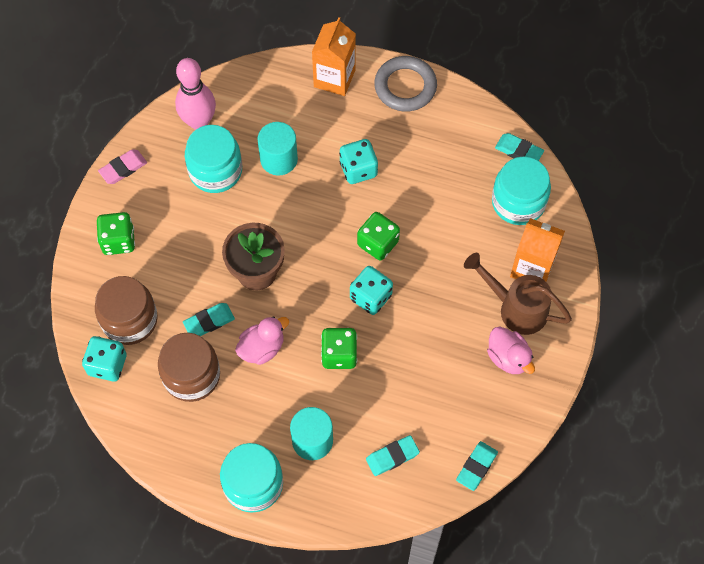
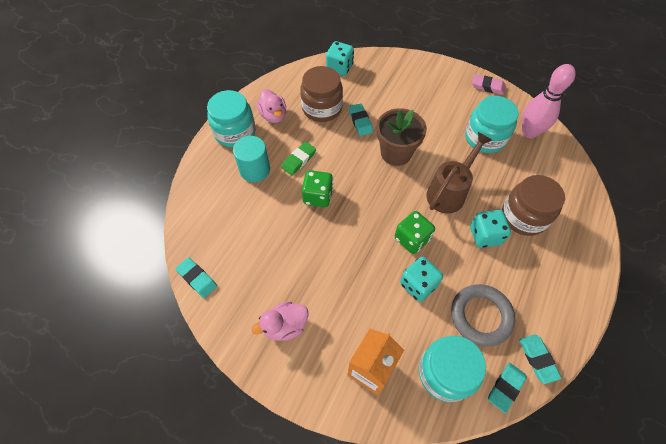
camera: 100 degrees right, 5 degrees down
brown jar [95,276,158,345] -> brown jar moved to [502,175,565,236]
green dice [97,212,135,255] -> none
pink eraser [98,149,147,184] -> pink eraser turned 45 degrees counterclockwise [472,74,506,95]
pink duck [235,316,289,365] -> pink duck moved to [257,89,286,123]
turquoise cylinder [258,122,298,176] -> none
orange carton [312,17,356,96] -> none
turquoise dice [350,266,393,315] -> turquoise dice moved to [400,257,443,302]
turquoise eraser [366,435,420,476] -> turquoise eraser moved to [519,334,562,384]
grey ring [374,56,437,112] -> grey ring moved to [451,284,515,347]
brown watering can [464,253,572,335] -> brown watering can moved to [427,132,492,214]
none -> green eraser [281,142,316,175]

